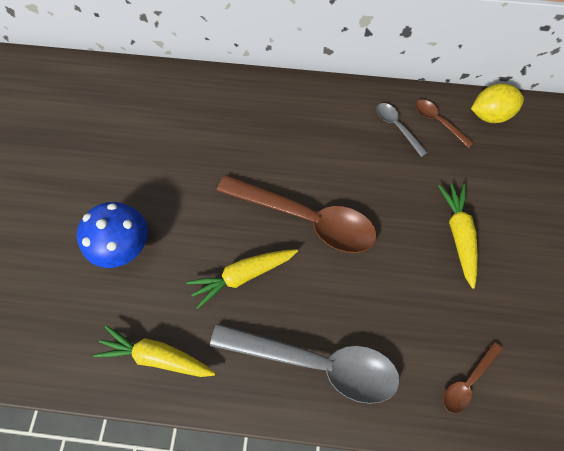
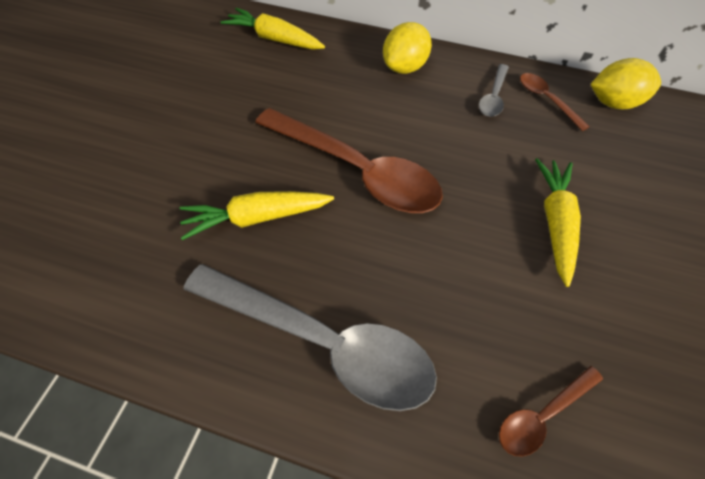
camera: 10 degrees right, 10 degrees down
blue mushroom [77,202,148,268] -> none
yellow carrot [93,325,216,377] -> yellow carrot moved to [221,8,325,50]
grey spoon [376,103,428,157] -> grey spoon turned 135 degrees counterclockwise [479,64,509,117]
none -> yellow lemon [383,22,432,74]

